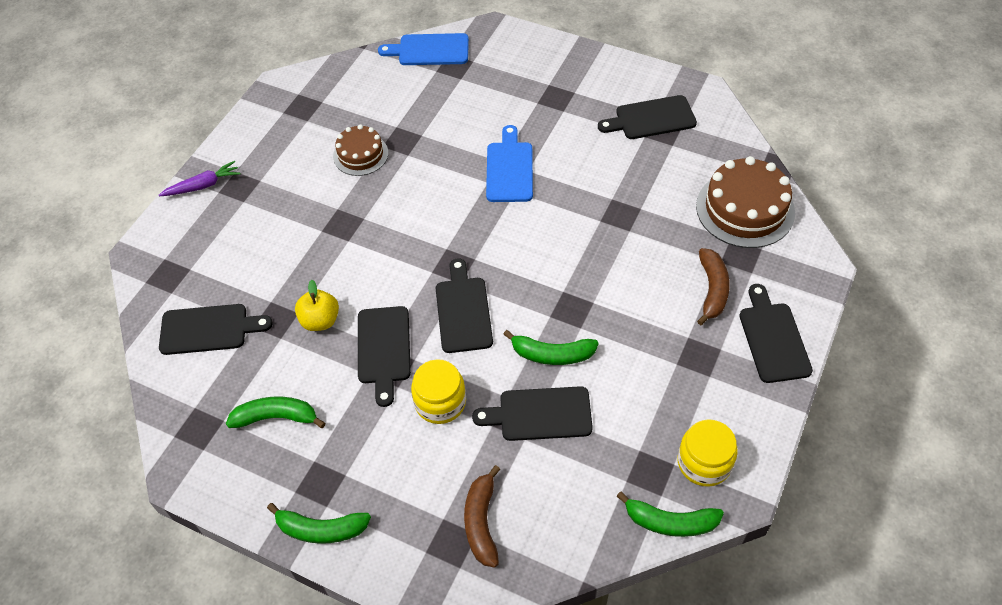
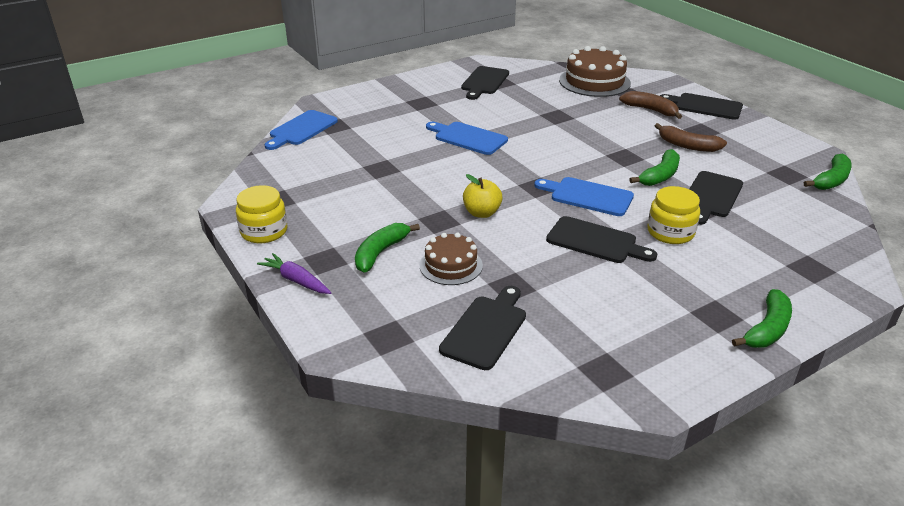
camera: 60 degrees left, 20 degrees down
purple carrot [159,161,240,196] -> purple carrot turned 60 degrees counterclockwise [257,253,332,294]
green banana [226,397,325,428] -> green banana moved to [355,223,420,273]
yellow apple [295,280,339,331] -> yellow apple moved to [463,174,502,218]
brown cake [333,124,388,176] -> brown cake moved to [420,233,483,285]
black cutting board [436,258,493,353] -> blue cutting board [534,177,634,216]
brown banana [464,465,500,568] -> brown banana moved to [655,123,727,152]
yellow jar [678,419,738,487] -> yellow jar moved to [236,185,287,243]

